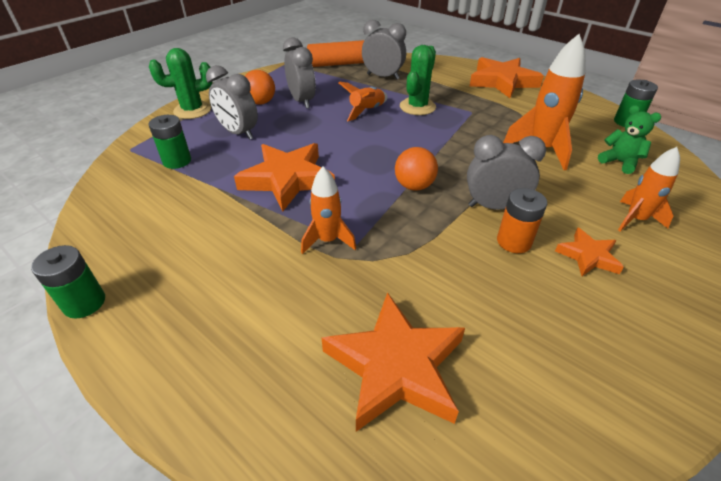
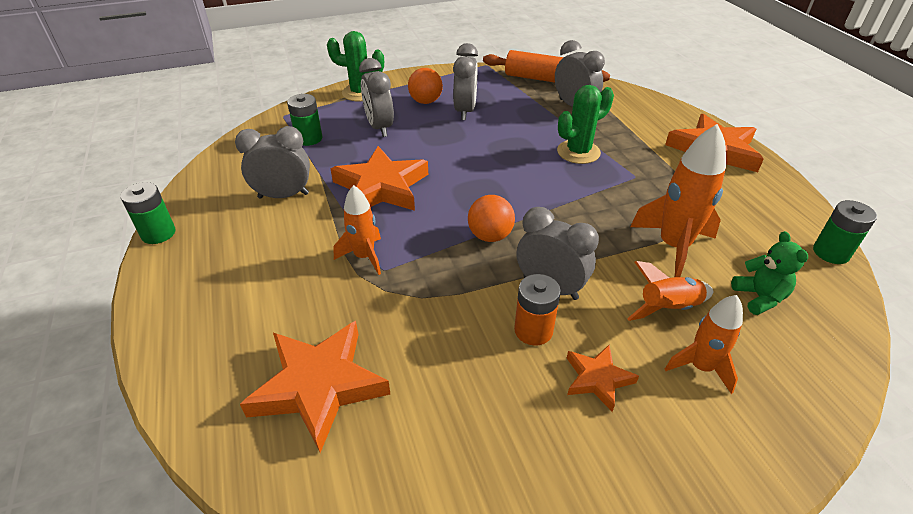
camera: 30 degrees right, 0 degrees up
orange rocket [339,82,387,121] -> orange rocket moved to [627,261,713,321]
none -> grey clock [235,126,310,199]

